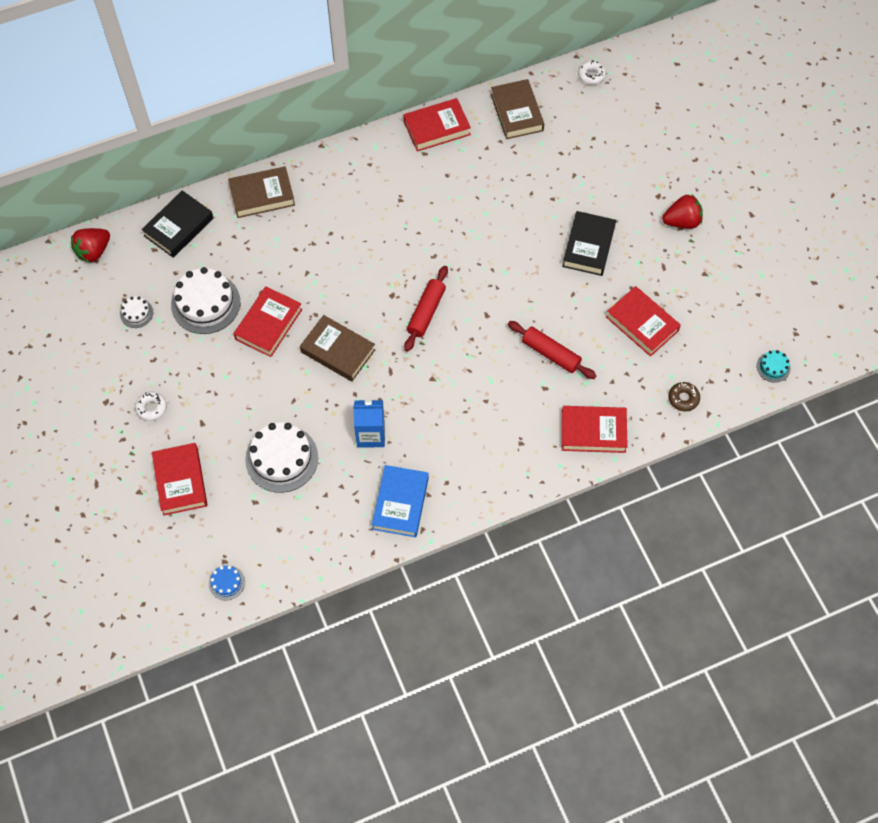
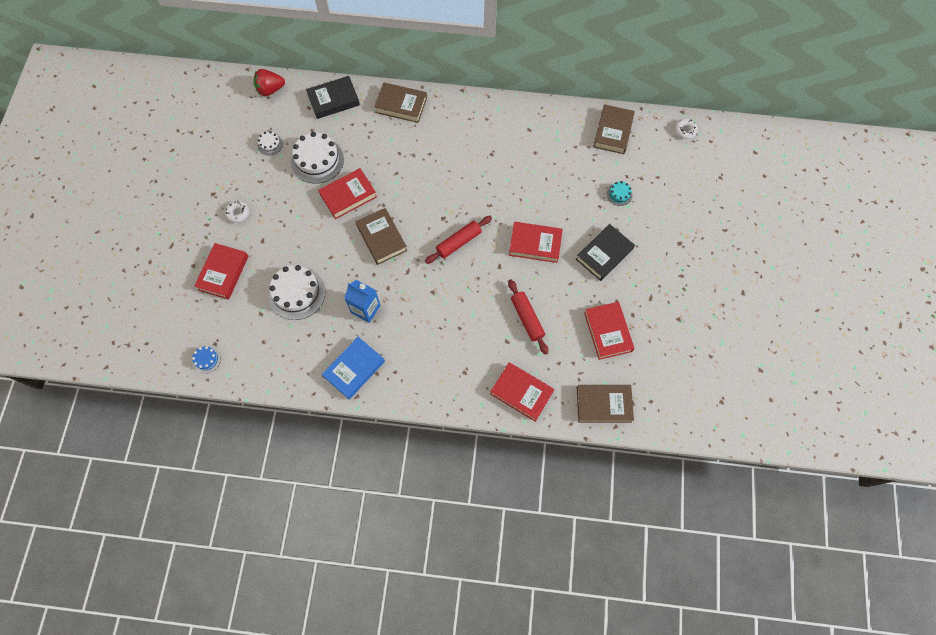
camera: 30 degrees right, 5 degrees up
red book [404,98,471,152] -> red book moved to [509,222,563,263]
red strawberry [662,195,703,229] -> none
brown donut [668,382,700,411] -> brown book [577,385,634,423]
turquoise cake [756,350,791,383] -> turquoise cake moved to [607,181,632,206]

